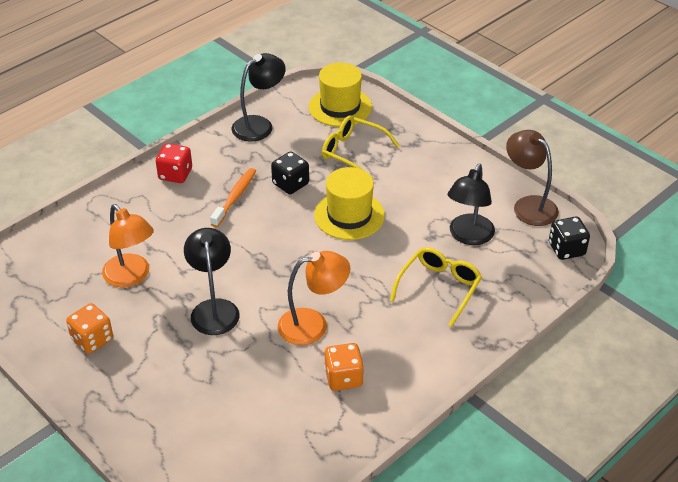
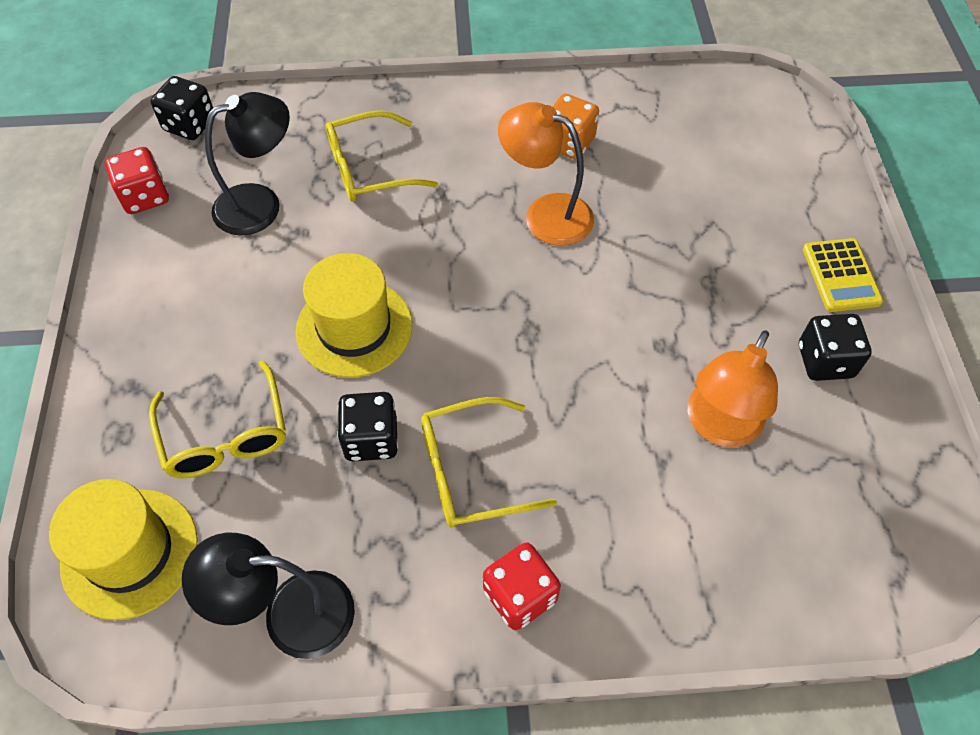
camera: 140 degrees left, 15 degrees up
orange dice [66,303,113,354] -> black dice [799,314,872,381]
orange lamp [102,204,154,287] -> orange lamp turned 150 degrees counterclockwise [688,330,778,447]
black lamp [184,228,240,335] -> none
orange toothbrush [210,168,256,227] -> yellow glasses [421,397,557,528]
brown lamp [506,130,559,226] -> red dice [105,147,169,214]
none -> yellow calculator [803,238,883,312]

